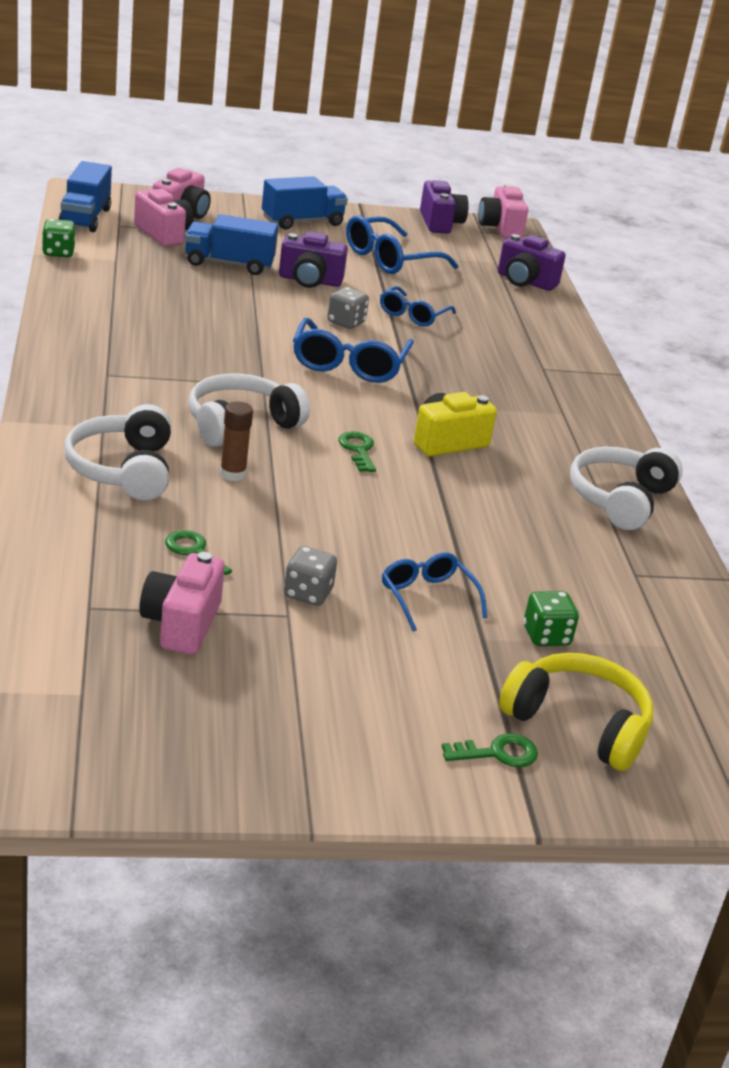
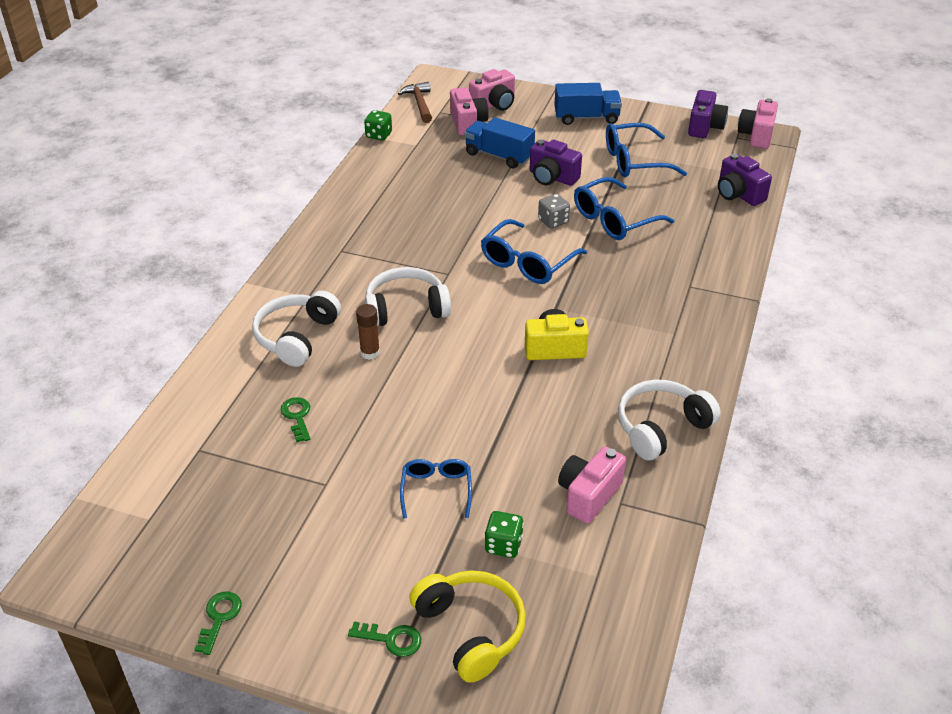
camera: 30 degrees right, 10 degrees up
blue truck [58,161,112,232] -> brown hammer [398,82,432,123]
pink camera [139,552,225,655] -> pink camera moved to [558,446,626,524]
grey dice [284,546,337,606] -> none
green key [338,432,376,472] -> green key moved to [194,592,242,655]
blue glasses [380,286,456,327] -> blue glasses [574,177,674,240], size x1.58

